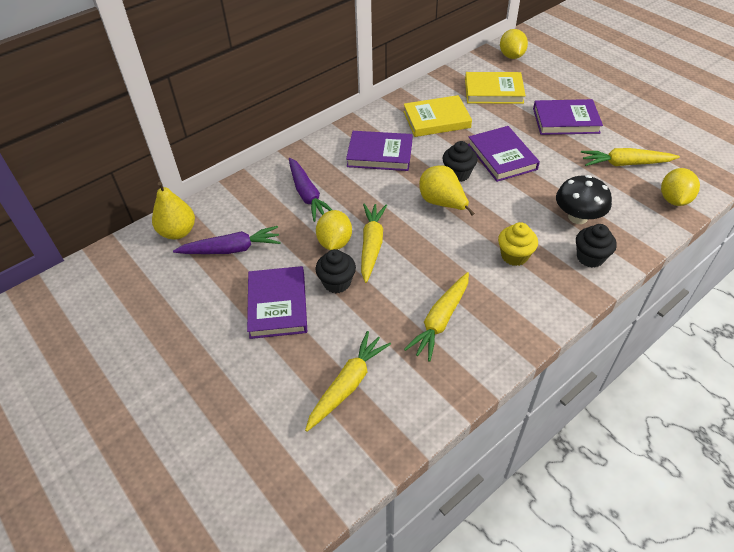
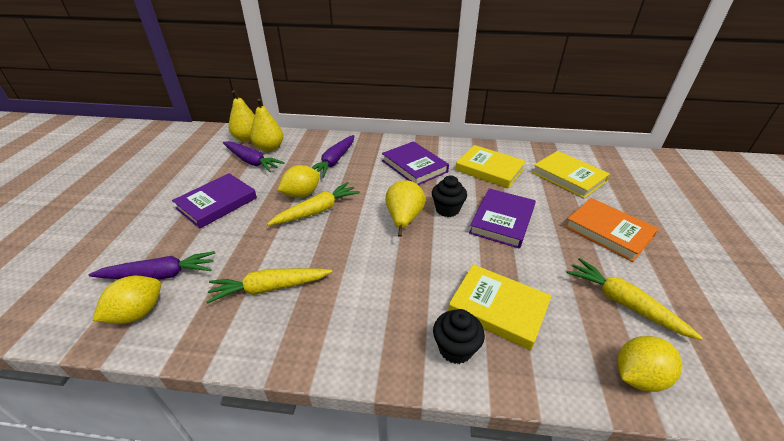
camera: 45 degrees right, 10 degrees down
yellow carrot [305,331,391,432] -> purple carrot [88,251,215,279]
black cupcake [315,249,356,293] -> none
yellow cupcake [498,222,538,266] -> none
yellow lemon [500,29,528,59] -> yellow lemon moved to [93,276,161,324]
purple book [533,99,603,135] -> orange book [565,198,659,262]
black mushroom [556,175,612,224] -> yellow book [448,264,552,350]
none -> yellow pear [250,99,283,152]

